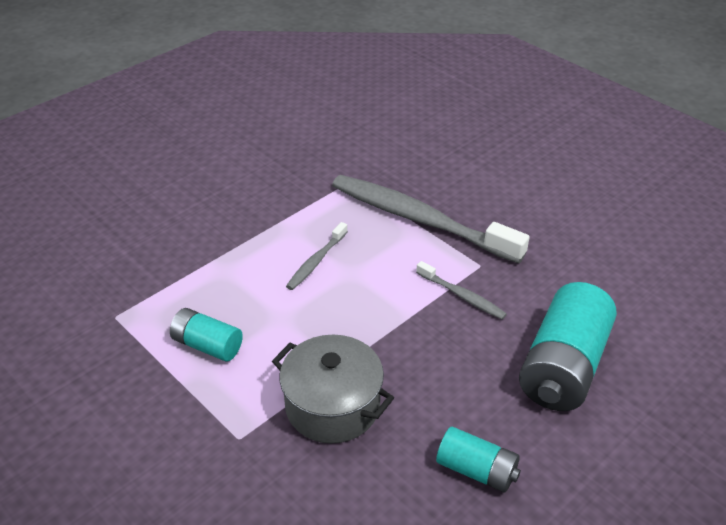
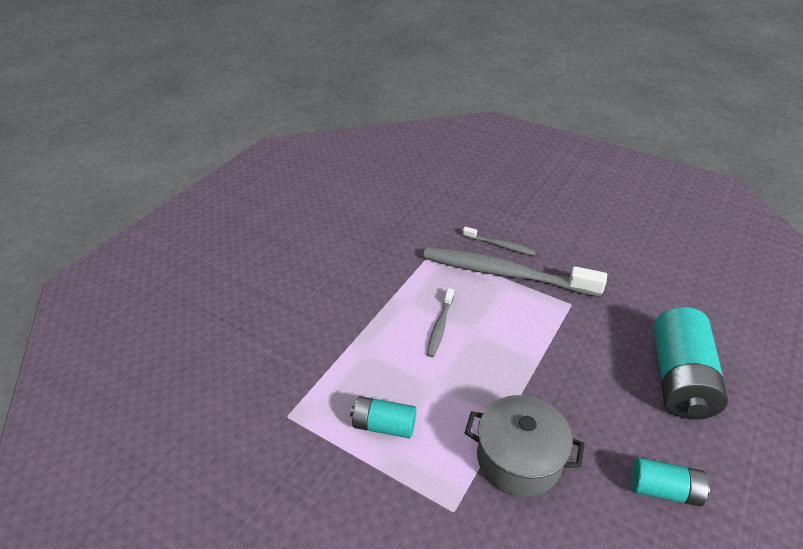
camera: 15 degrees left, 0 degrees up
grey toothbrush [416,261,507,320] -> grey toothbrush moved to [463,226,536,256]

